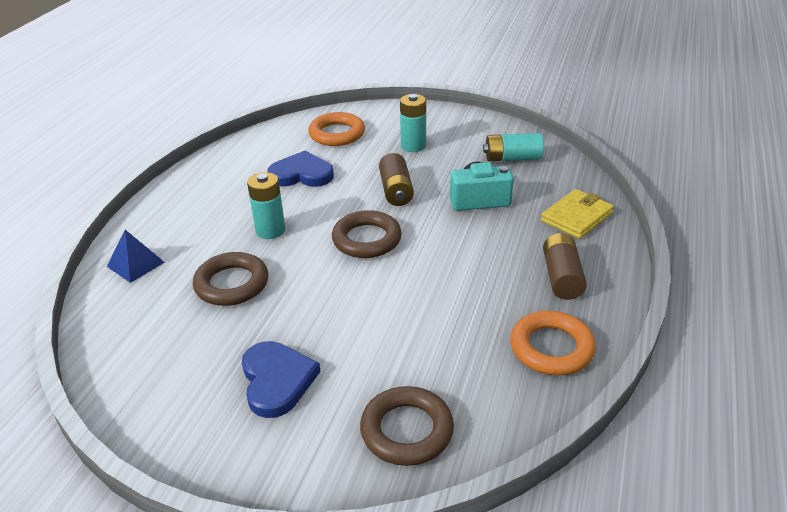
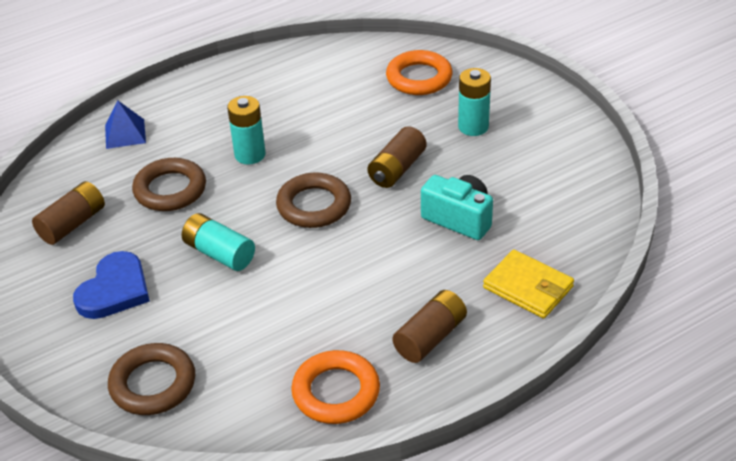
camera: 40 degrees right, 5 degrees up
blue heart [268,151,334,187] -> none
turquoise battery [483,133,544,162] -> turquoise battery moved to [182,213,255,271]
yellow wallet [541,189,614,239] -> yellow wallet turned 45 degrees clockwise [483,249,574,319]
none -> brown battery [32,181,105,245]

